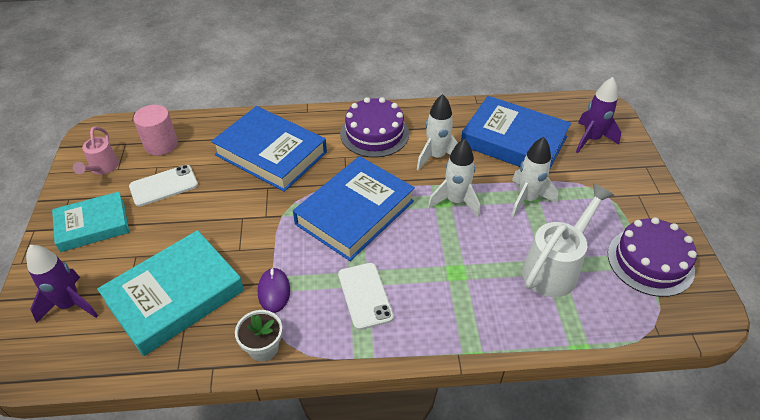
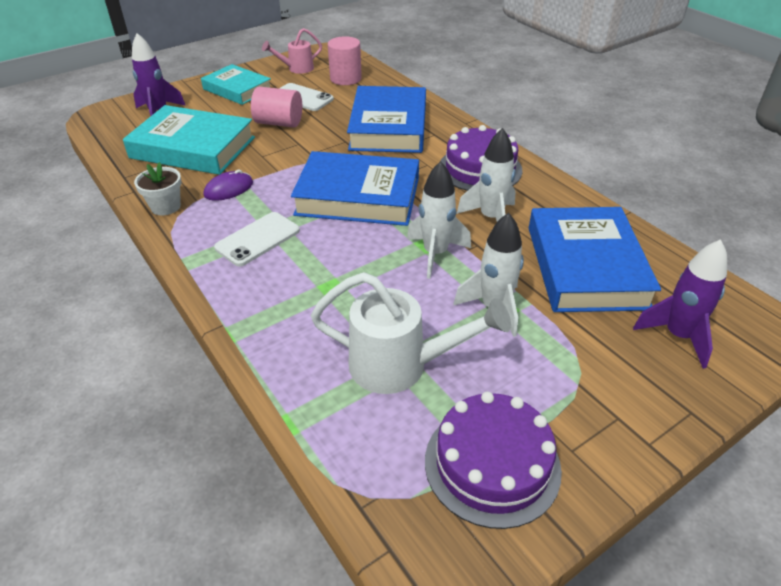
camera: 60 degrees right, 5 degrees down
none -> pink cylinder [251,87,302,127]

